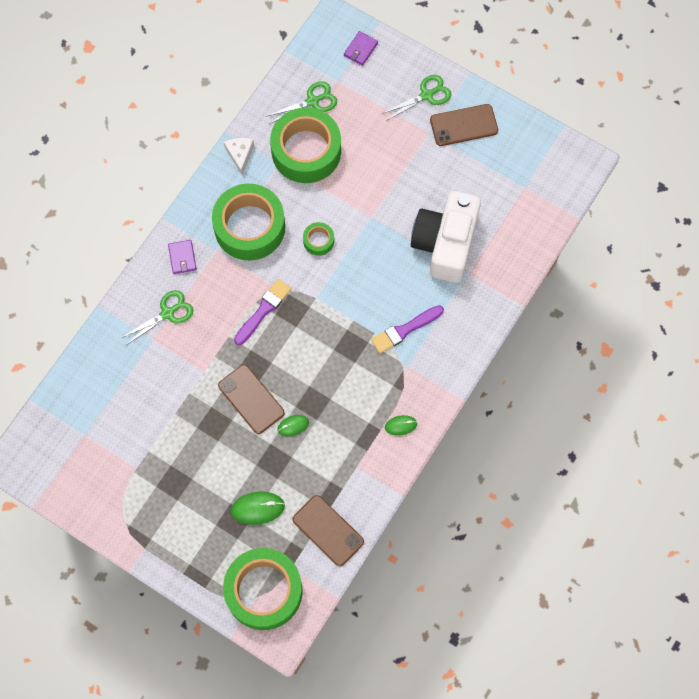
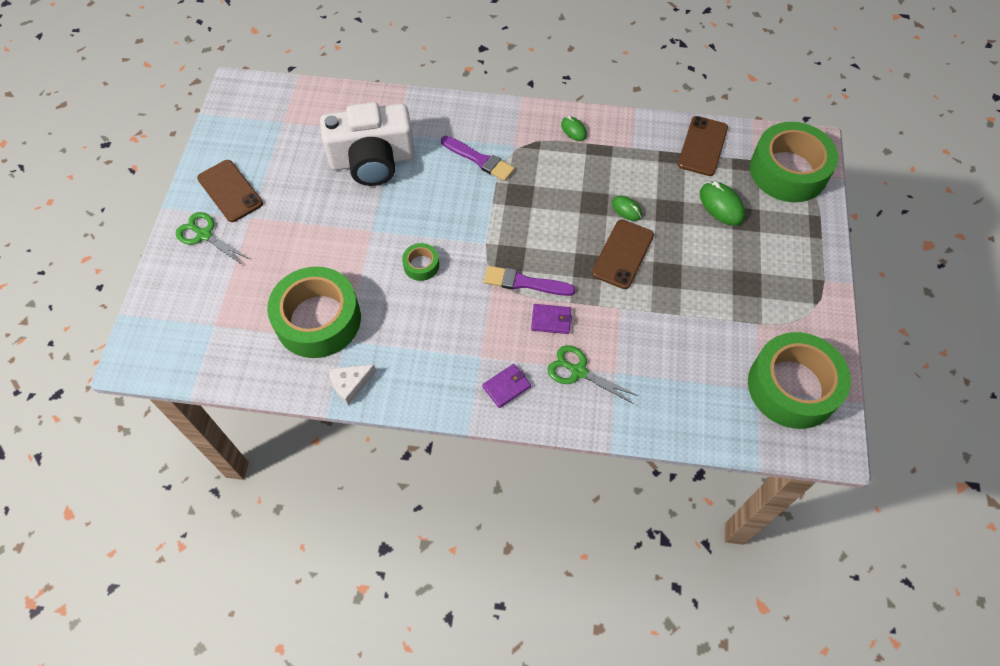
camera: 115 degrees left, 10 degrees down
green tape [212,183,285,260] -> green tape moved to [748,332,851,429]
green scissors [267,81,337,124] -> none
purple wallet [344,31,378,66] -> purple wallet moved to [531,304,572,334]

